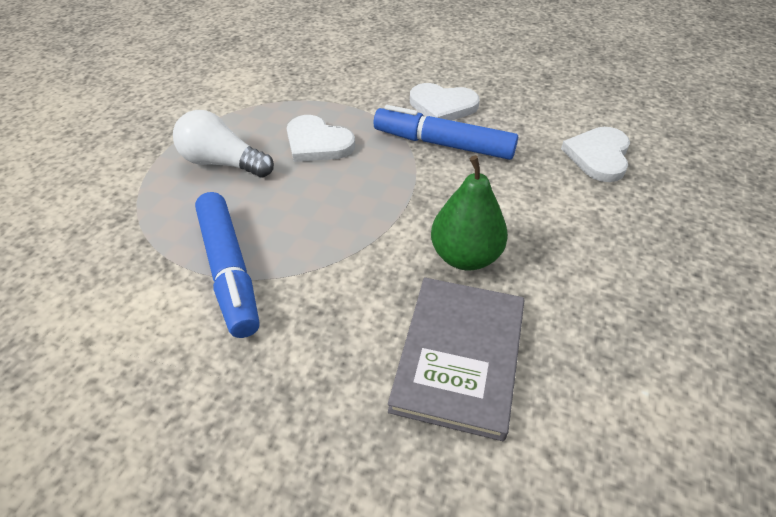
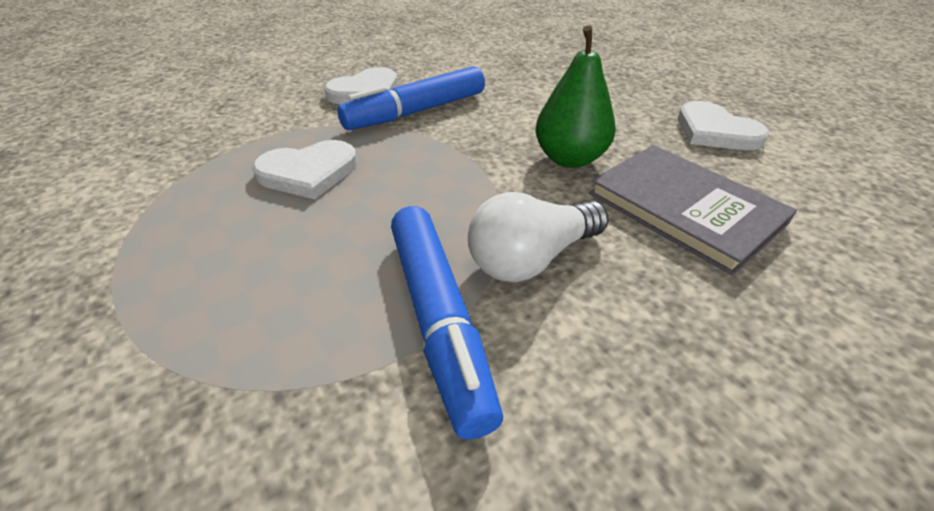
camera: 55 degrees left, 5 degrees down
white light bulb [173,110,274,177] -> white light bulb moved to [468,192,609,282]
blue marker [195,192,259,338] -> blue marker turned 60 degrees clockwise [391,206,503,440]
white heart [561,127,630,182] -> white heart moved to [678,101,769,150]

